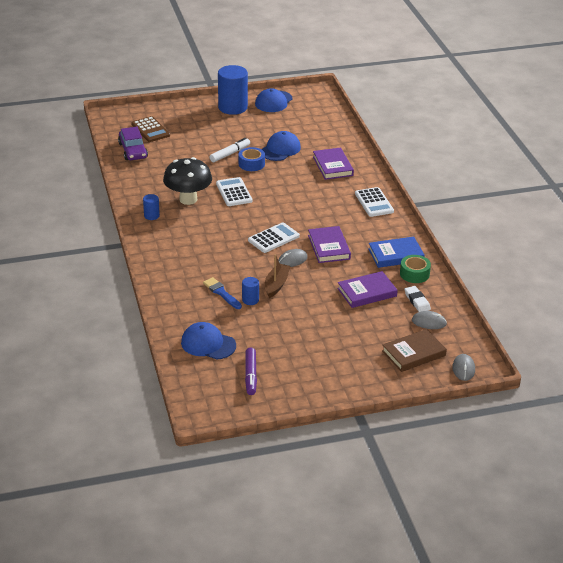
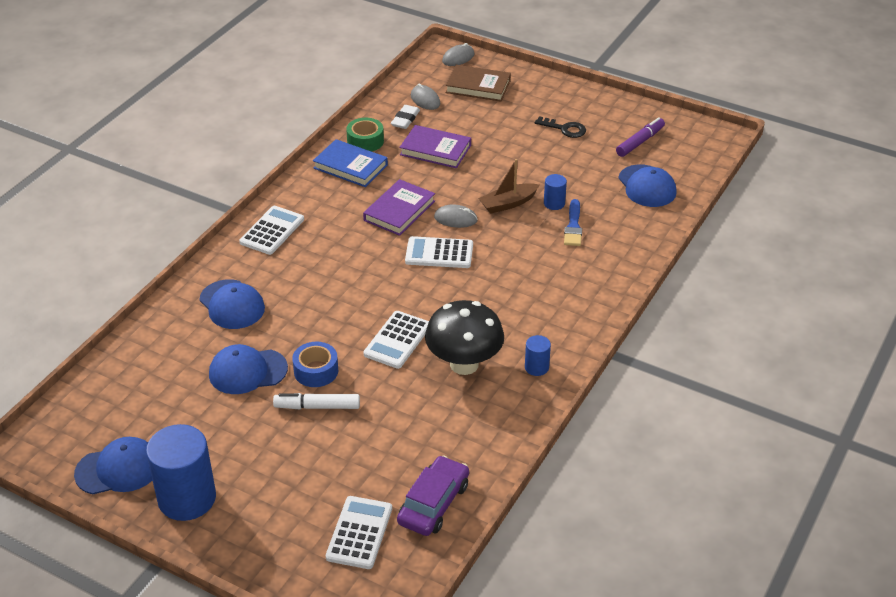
camera: 135 degrees left, 5 degrees up
brown calculator [131,116,170,142] -> white calculator [326,496,392,569]
purple book [313,148,354,180] -> blue cap [199,279,265,329]
none -> black key [535,116,586,138]

